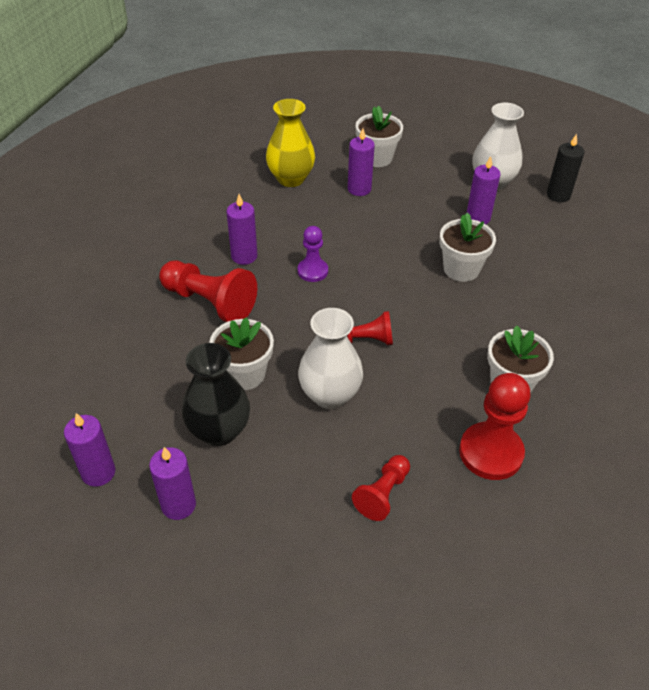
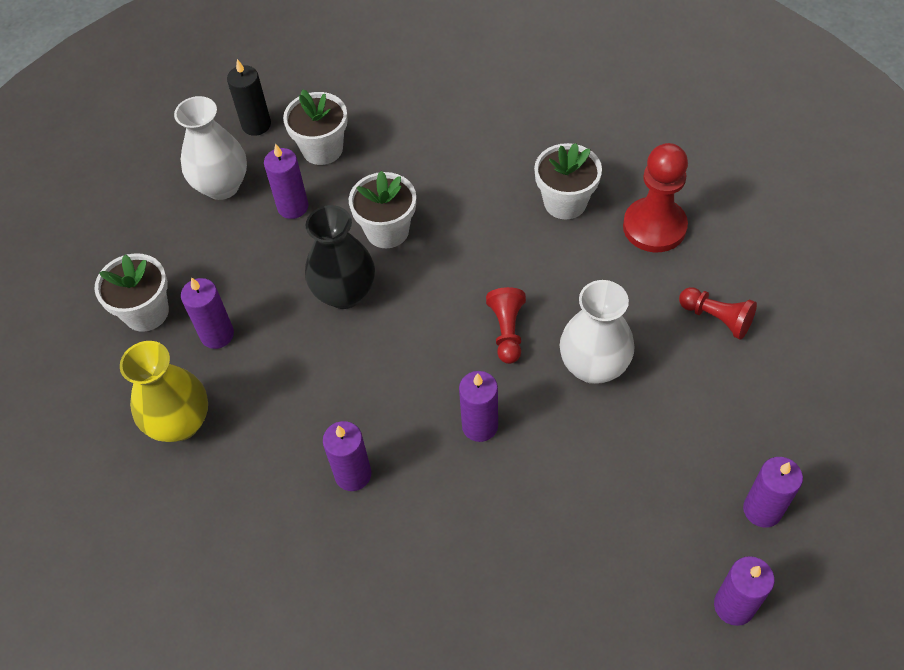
camera: 85 degrees left, 10 degrees up
red pawn [159,261,257,322] -> none
black vase [182,343,250,446] -> black vase moved to [305,205,375,309]
white flower pot [209,317,274,390] -> white flower pot moved to [283,89,348,165]
purple pawn [298,226,328,282] -> none
none -> purple candle [459,371,498,442]

